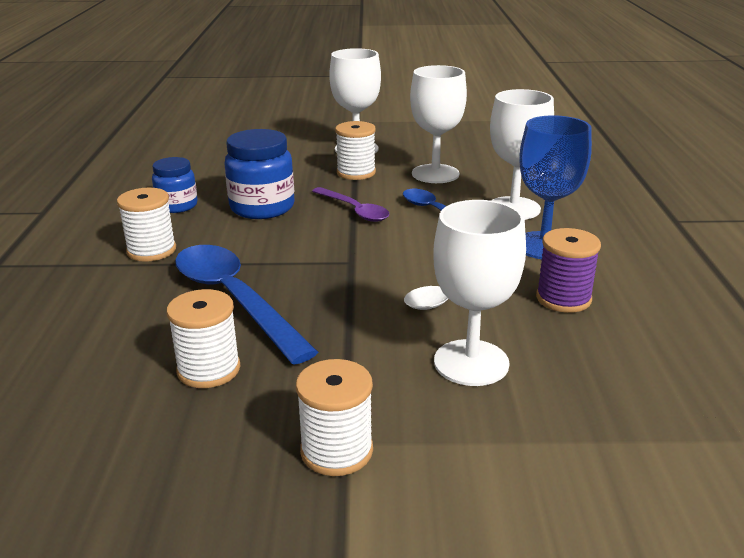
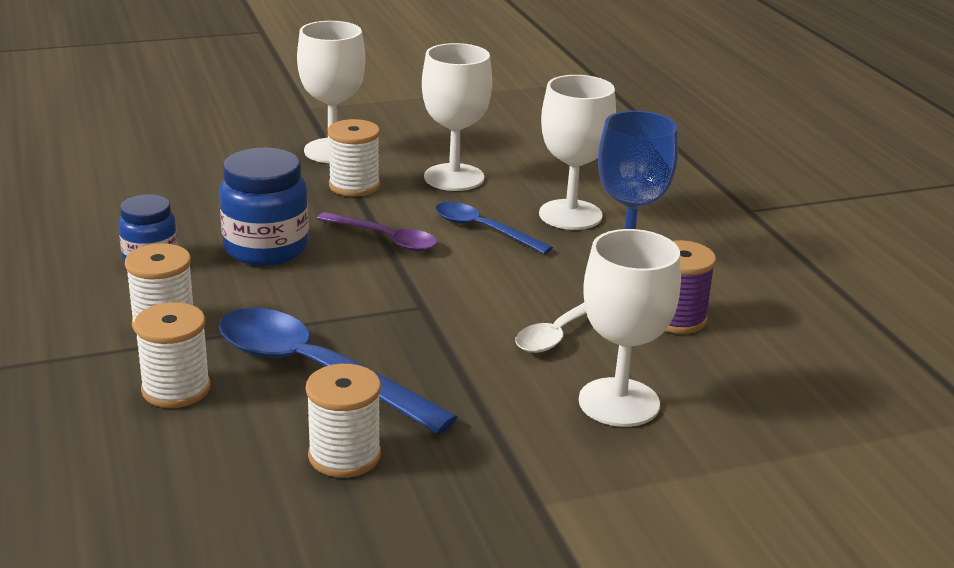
camera: 20 degrees left, 0 degrees up
white spool [296,359,373,476] -> white spool moved to [134,302,211,408]

